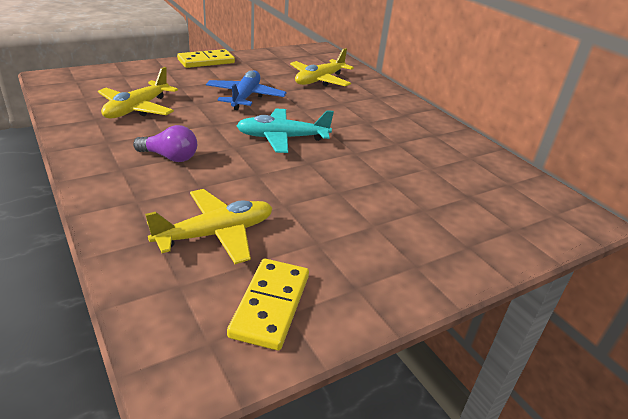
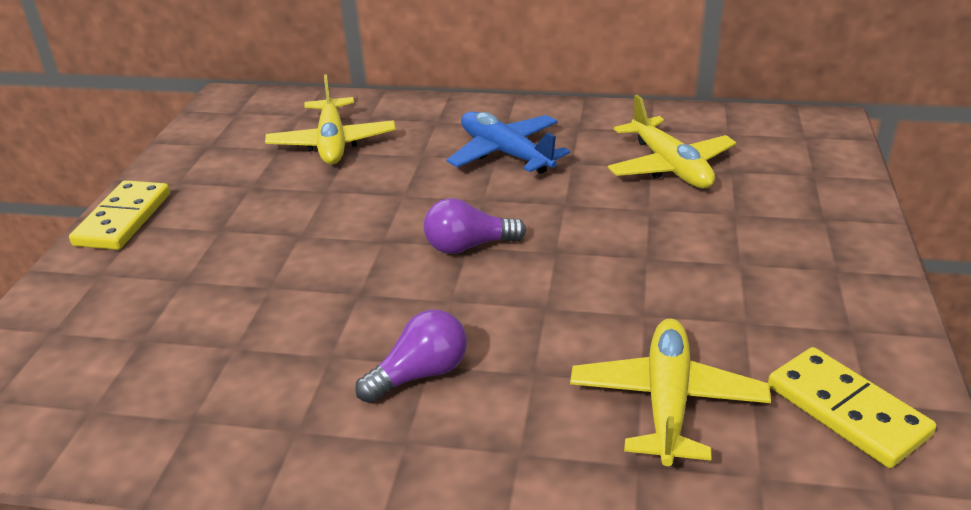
camera: 45 degrees left, 0 degrees up
yellow plane [98,67,178,119] -> yellow plane moved to [608,95,736,188]
blue plane [206,70,286,110] -> blue plane moved to [447,111,570,174]
turquoise plane [236,108,334,153] -> purple light bulb [424,198,526,254]

